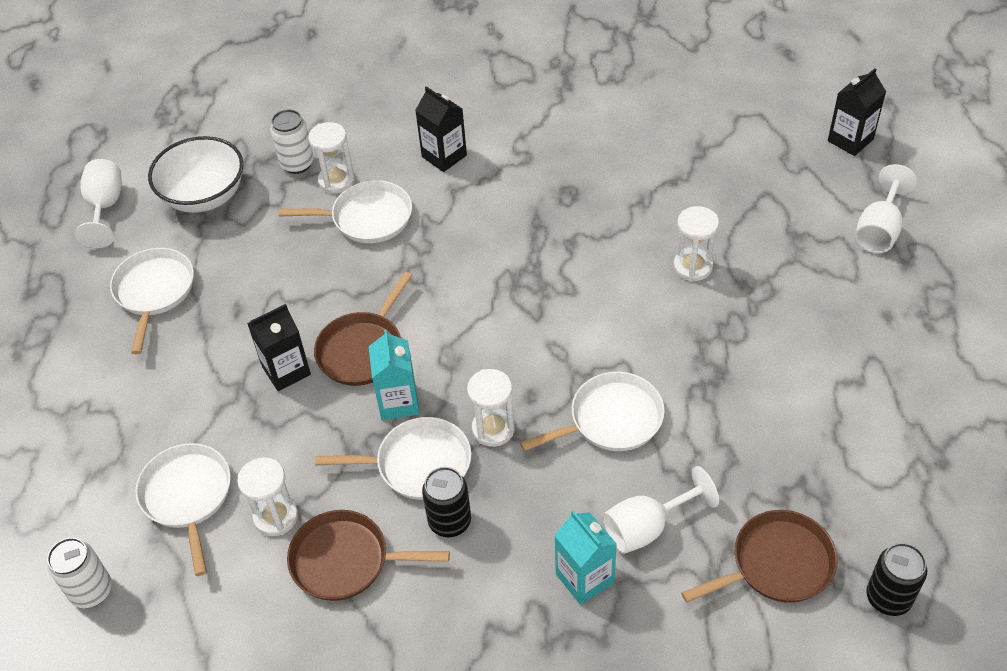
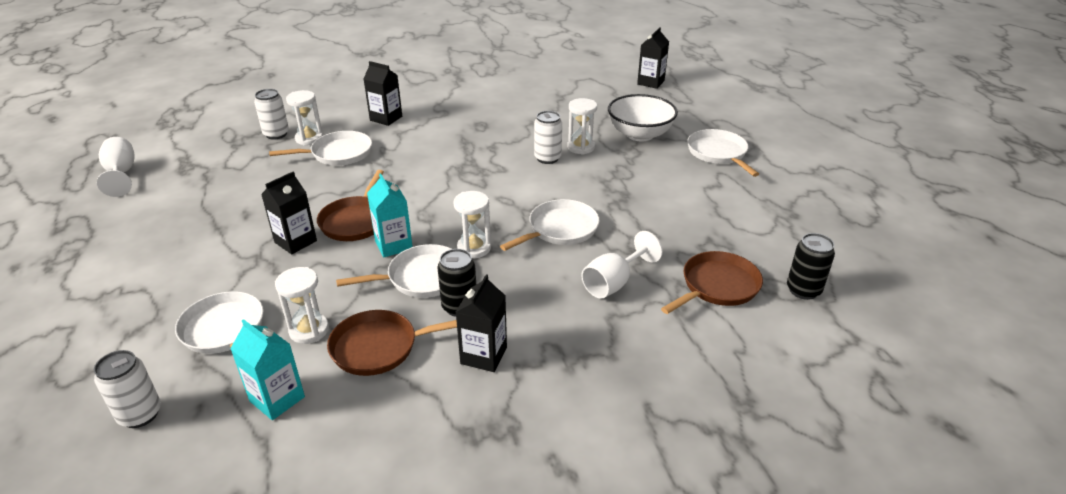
camera: 20 degrees left, 15 degrees down
white pan [110,248,194,354] -> white pan moved to [687,129,759,177]
white bowl [148,136,243,213] -> white bowl moved to [608,94,678,141]
turquoise carton [554,511,617,605] -> turquoise carton moved to [230,319,305,420]
white goblet [855,164,917,253] -> none
none -> black carton [456,274,507,372]
none -> white can [534,111,562,164]

